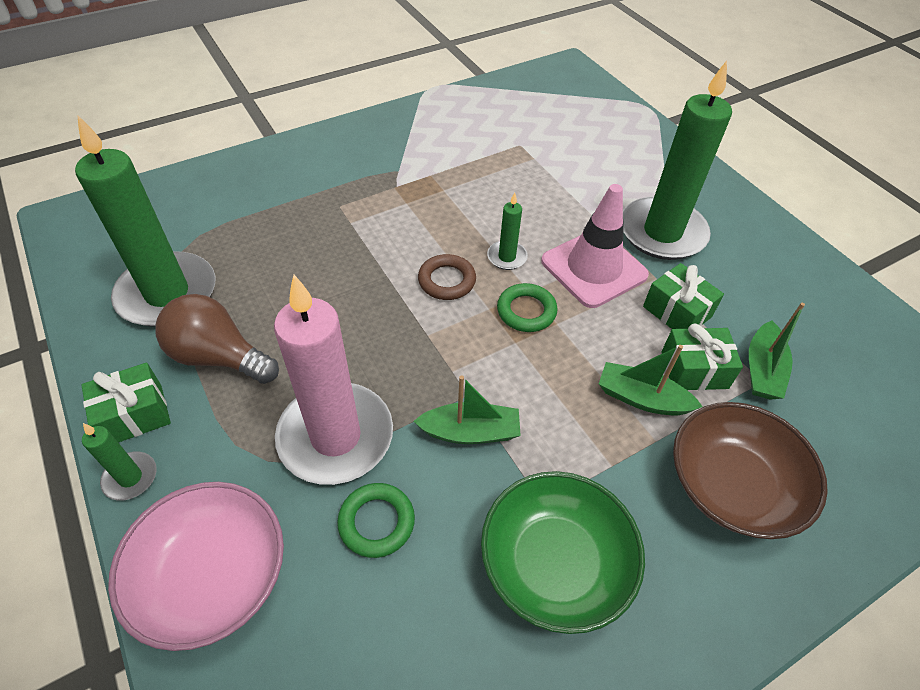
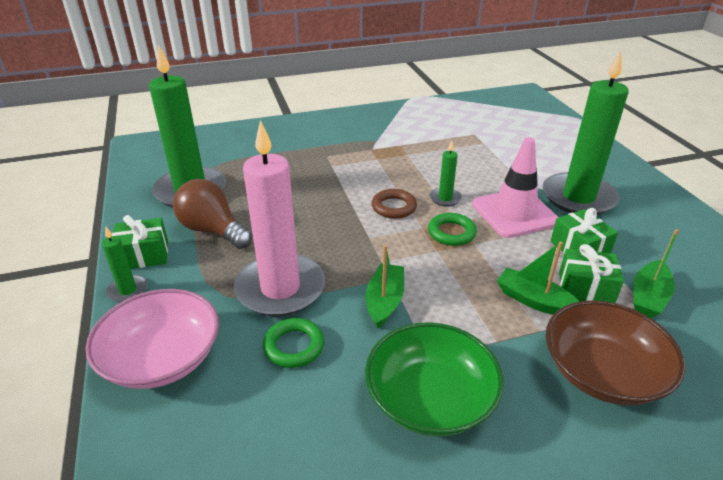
camera: 15 degrees right, 15 degrees down
green boat [413,375,521,444] -> green boat turned 90 degrees counterclockwise [365,245,404,329]

